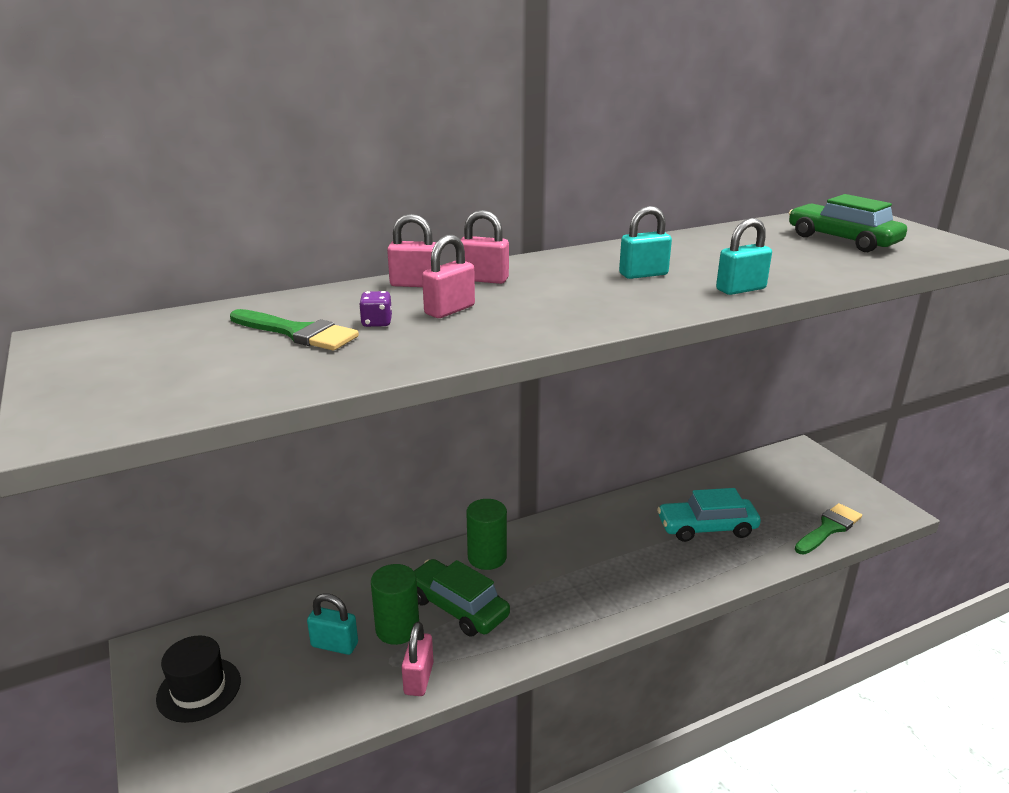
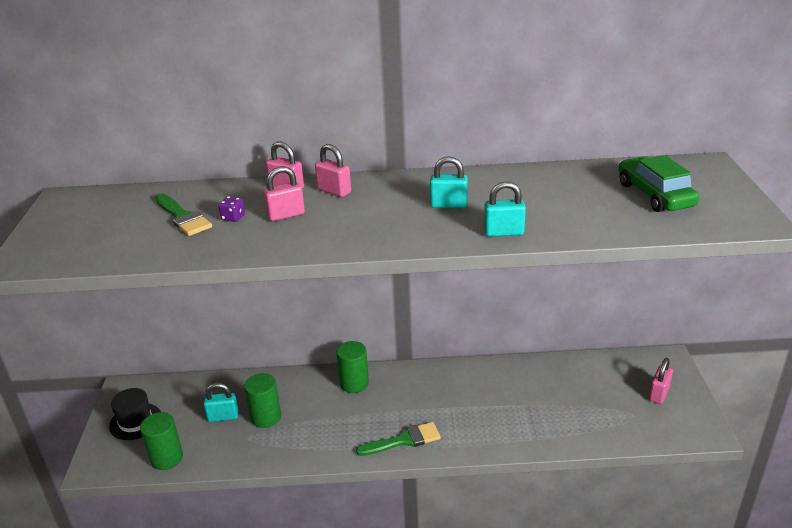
camera: 25 degrees right, 5 degrees up
turquoise padlock [307,593,358,655] -> turquoise padlock turned 45 degrees counterclockwise [204,383,239,422]
pink padlock [401,622,434,696] -> pink padlock moved to [649,358,673,404]
green car [414,559,510,637] -> none
turquoise car [657,488,761,542] -> none
green brush [795,503,862,555] -> green brush moved to [356,422,441,456]
none -> green cylinder [140,412,183,470]

